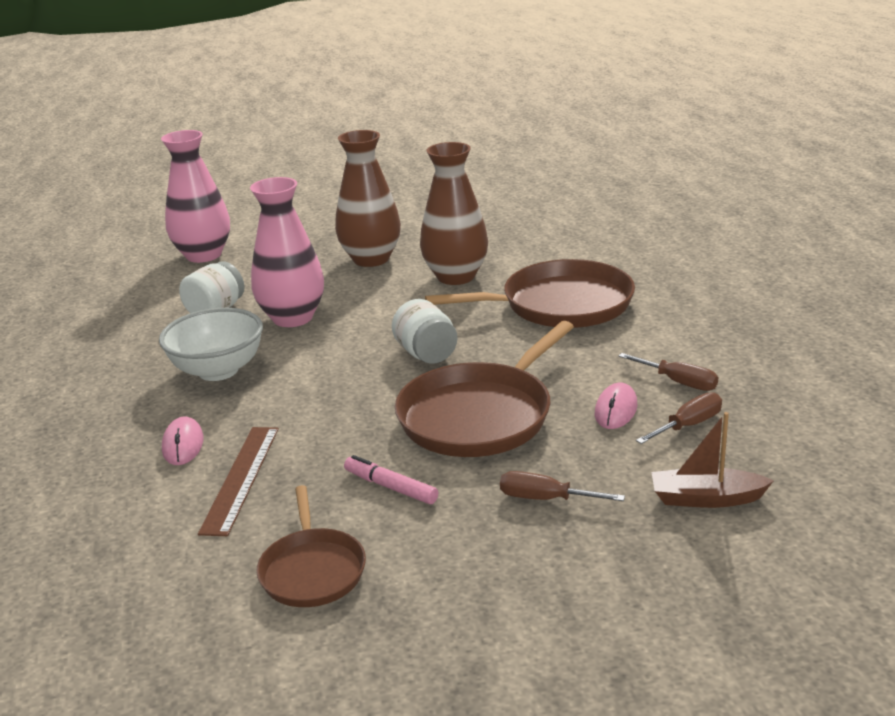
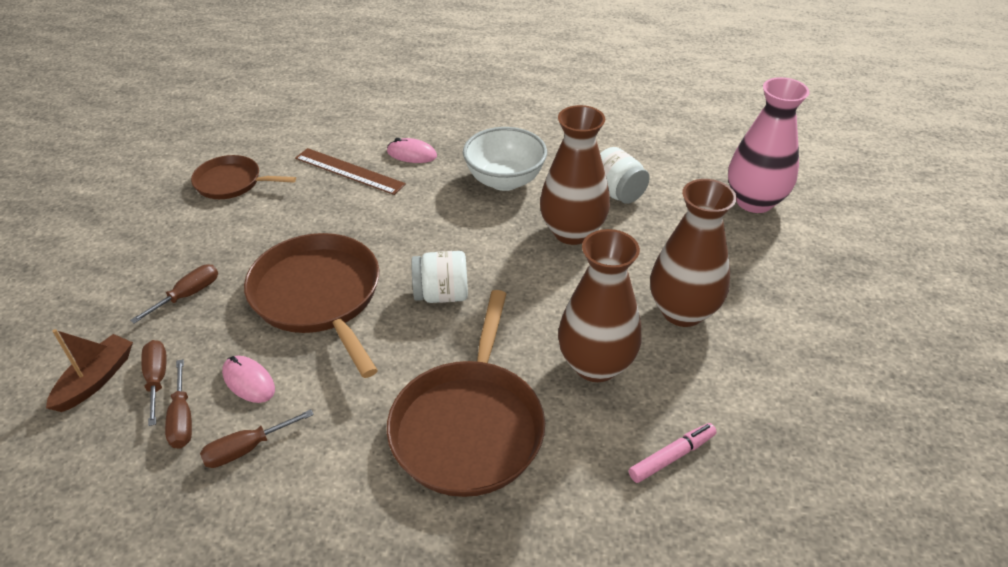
camera: 110 degrees right, 15 degrees up
pink vase [250,177,324,327] -> brown vase [540,105,610,245]
pink marker [344,455,438,504] -> pink marker moved to [629,423,717,483]
none -> brown screwdriver [141,340,167,426]

